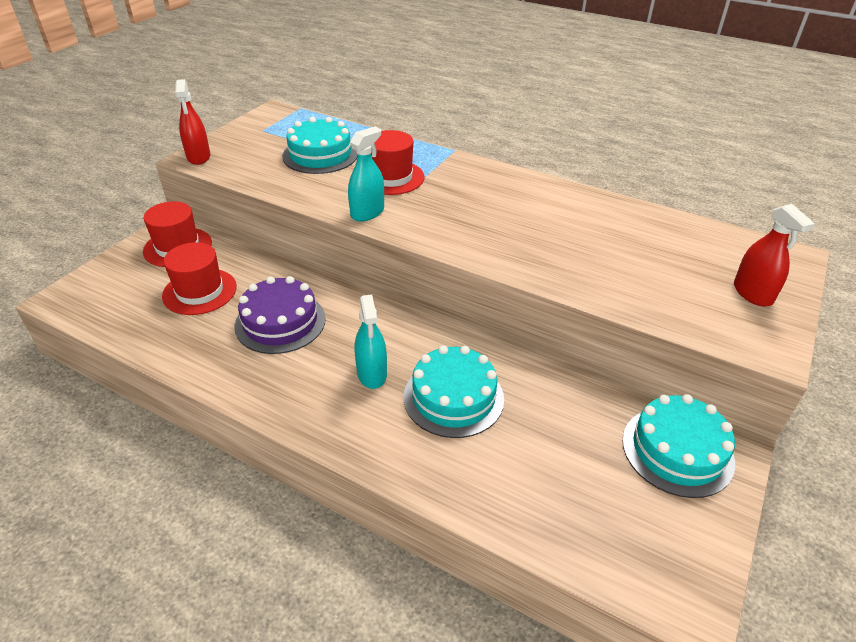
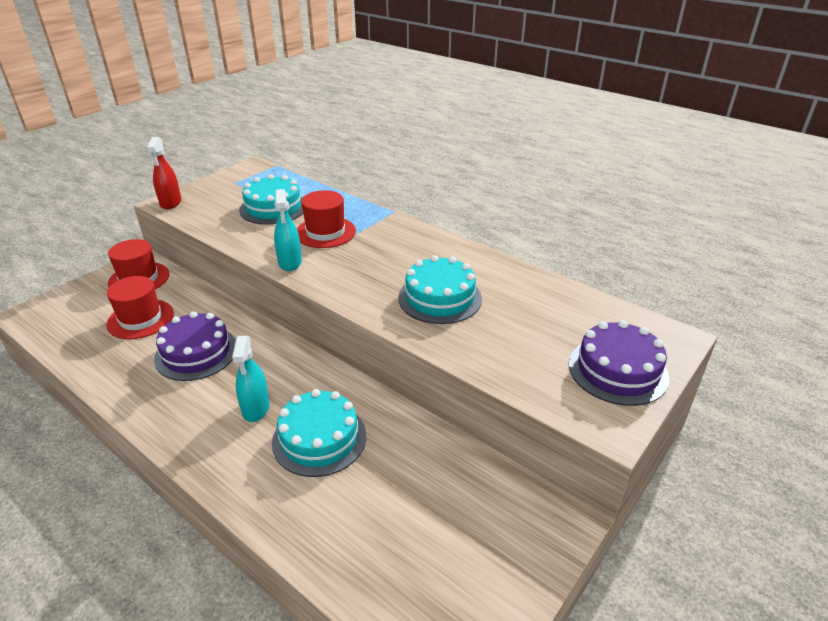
camera: 10 degrees right, 5 degrees down
turquoise spray bottle [348,126,384,221] -> turquoise spray bottle turned 120 degrees clockwise [274,189,302,271]
turquoise cake [622,394,735,498] -> turquoise cake moved to [398,255,482,324]
red spray bottle [734,204,815,307] -> purple cake [569,320,669,406]

